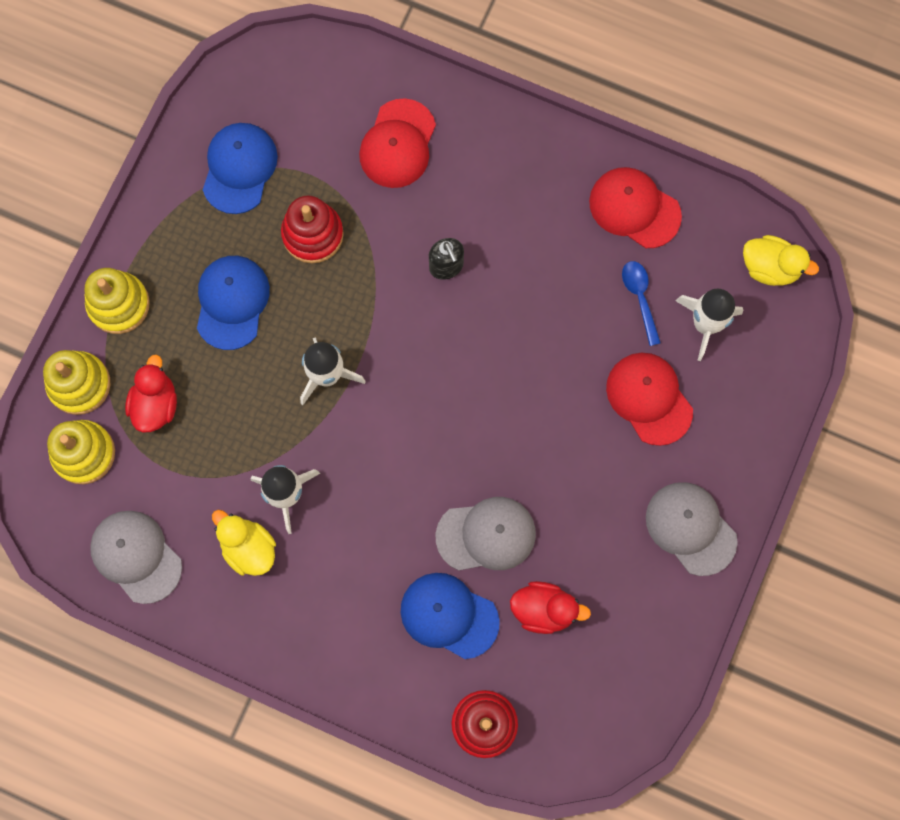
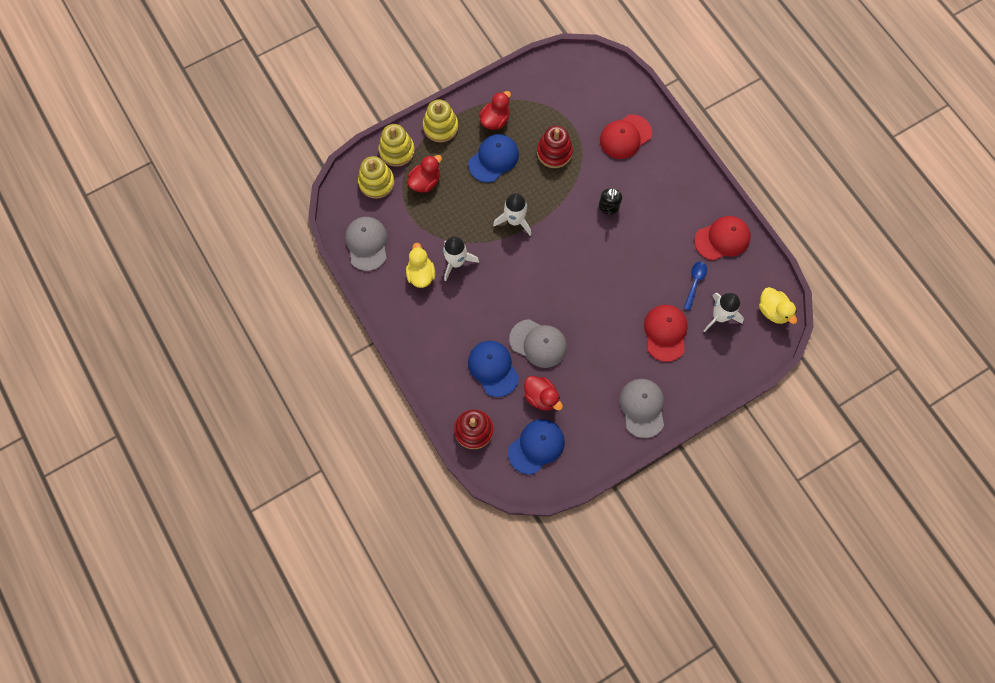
camera: 35 degrees right, 5 degrees down
blue cap [203,123,278,214] -> blue cap moved to [508,419,565,475]
red cap [589,167,682,248] -> red cap turned 90 degrees clockwise [694,216,751,261]
none -> red duck [479,91,511,130]

